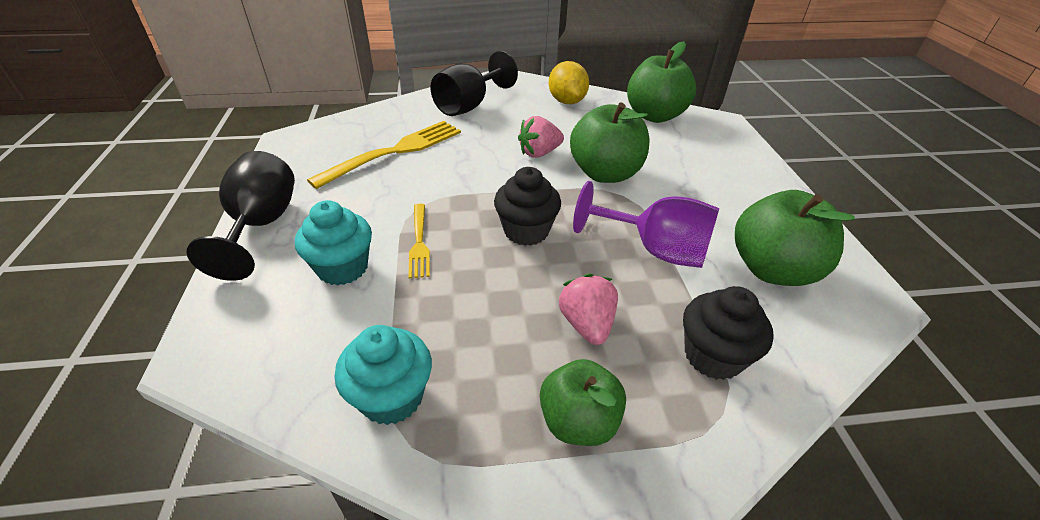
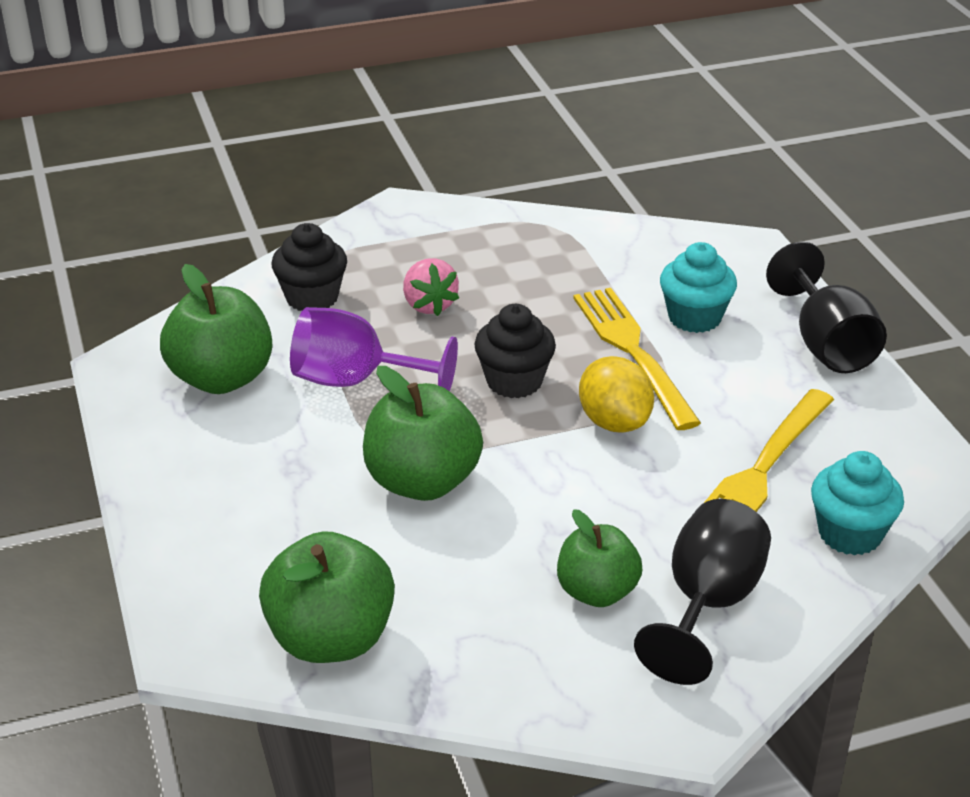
camera: 170 degrees right, 5 degrees down
turquoise cupcake [335,325,432,425] -> turquoise cupcake moved to [811,451,904,555]
yellow fork [408,204,430,278] -> yellow fork [573,288,701,430], size x1.85
pink strawberry [518,116,564,158] -> none
green apple [540,359,626,446] -> green apple moved to [557,509,642,607]
yellow lemon [549,61,589,104] -> yellow lemon moved to [579,356,654,433]

